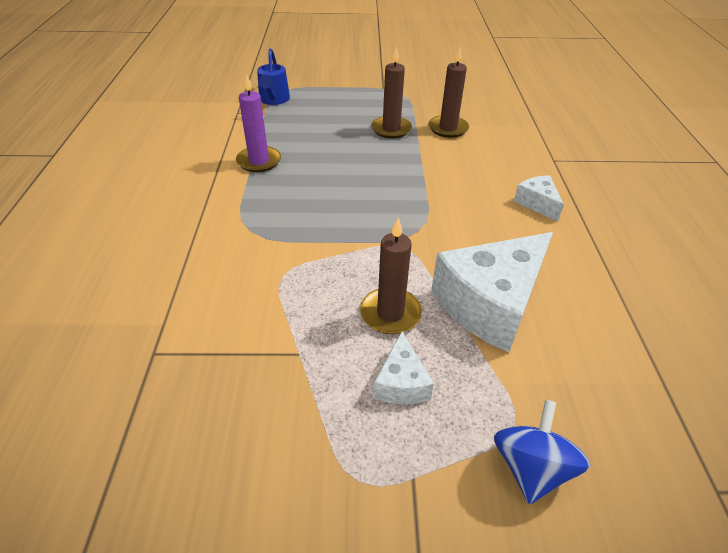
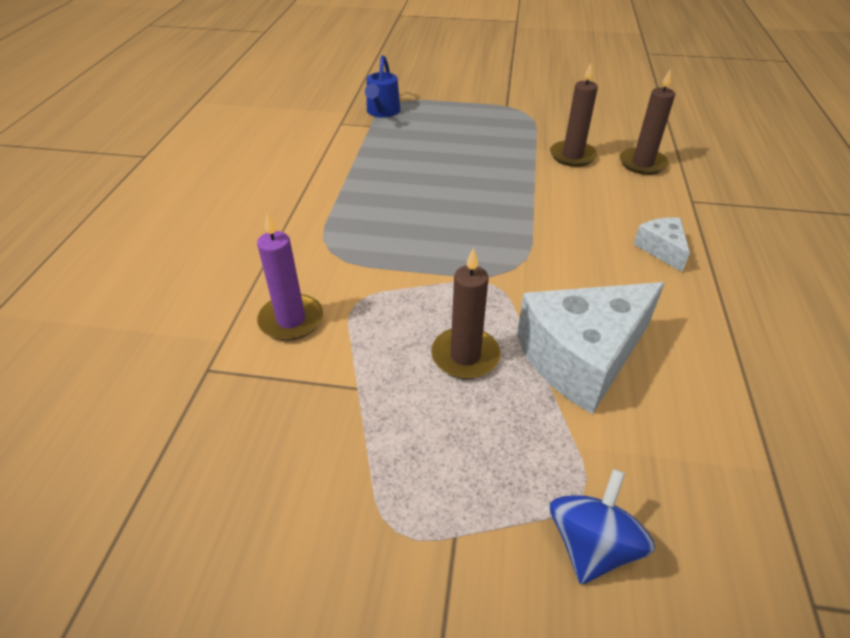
camera: 10 degrees right, 0 degrees up
purple candle [236,74,281,172] -> purple candle moved to [257,213,323,341]
brown candle [371,47,412,139] -> brown candle moved to [620,69,675,175]
white cheese [373,331,434,404] -> none

